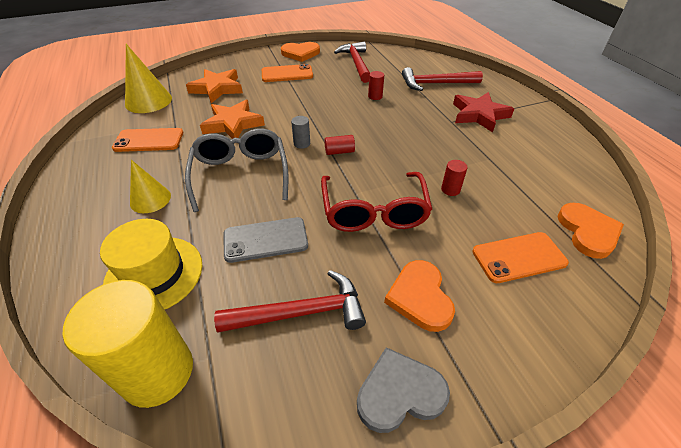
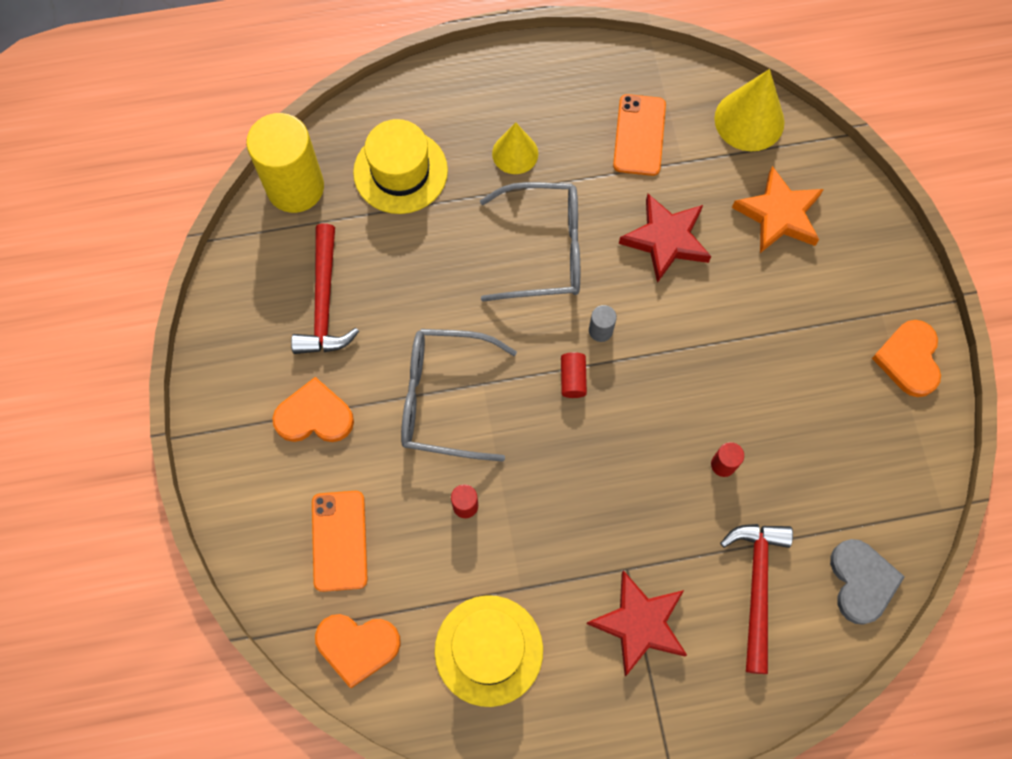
camera: 100 degrees right, 25 degrees up
orange star [200,100,265,139] -> red star [619,194,711,283]
grey phone [224,217,308,263] -> none
orange phone [262,64,313,82] -> none
red glasses [321,172,432,232] -> grey glasses [401,329,517,462]
red hammer [334,41,370,83] -> none
grey heart [357,347,450,433] -> grey heart moved to [830,539,905,625]
none -> yellow hat [435,595,543,707]

